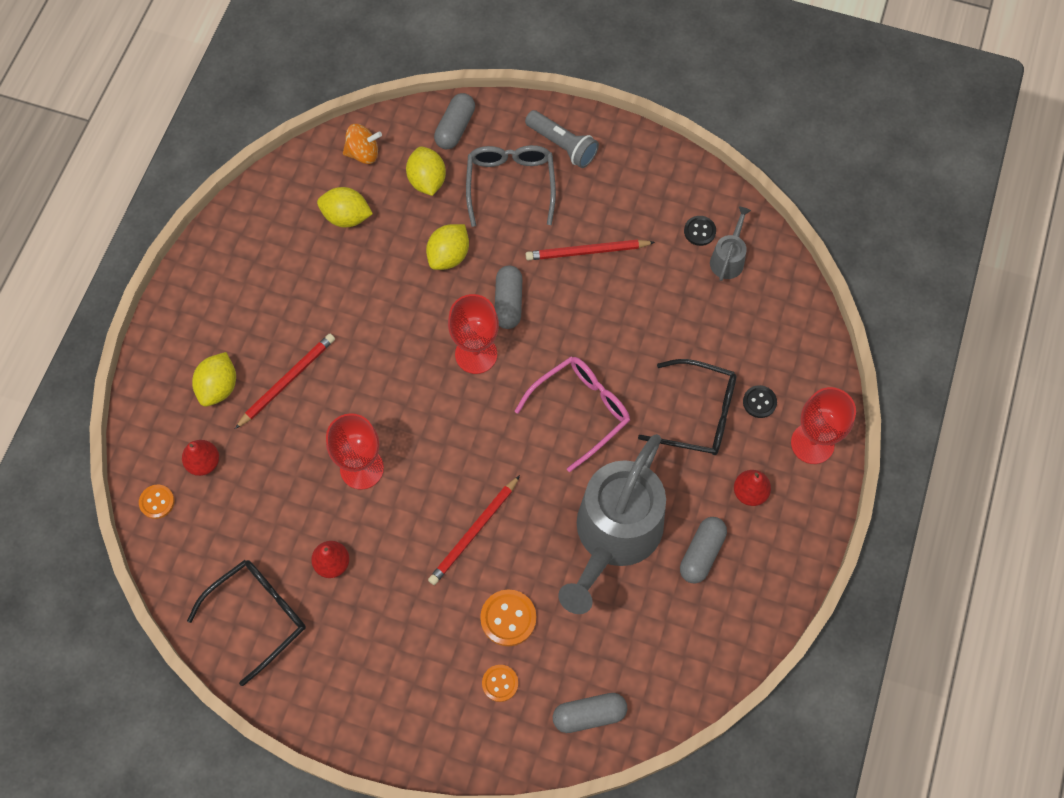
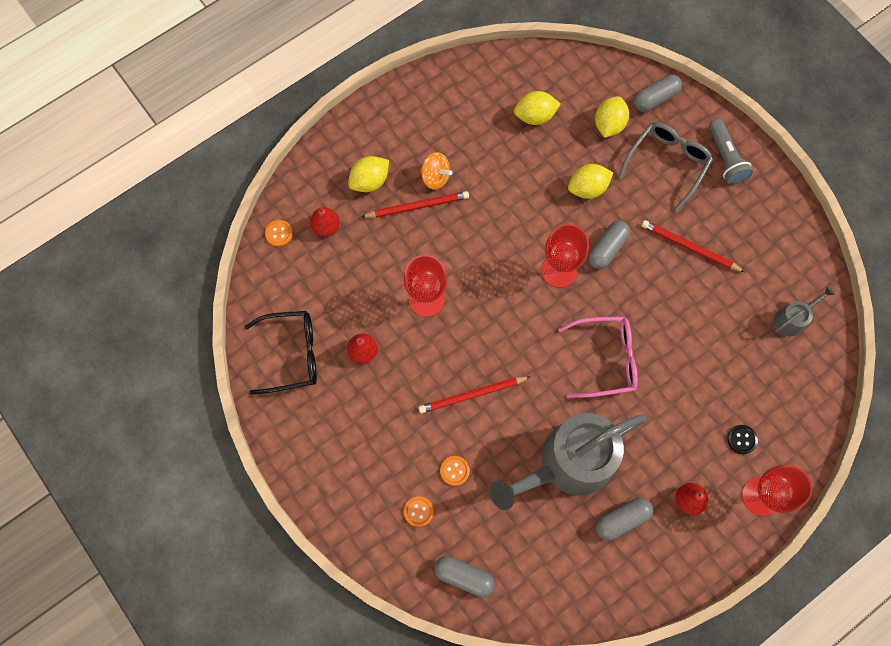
camera: 35 degrees right, 5 degrees up
yellow lemon [317,187,373,227] -> yellow lemon turned 60 degrees counterclockwise [514,91,561,125]
orange spinning top [343,124,382,164] -> orange spinning top moved to [420,152,453,190]
orange button [480,590,536,646] -> orange button [440,456,470,486], size x0.64
black glasses [638,359,736,455] -> none
black button [684,216,716,246] -> none

